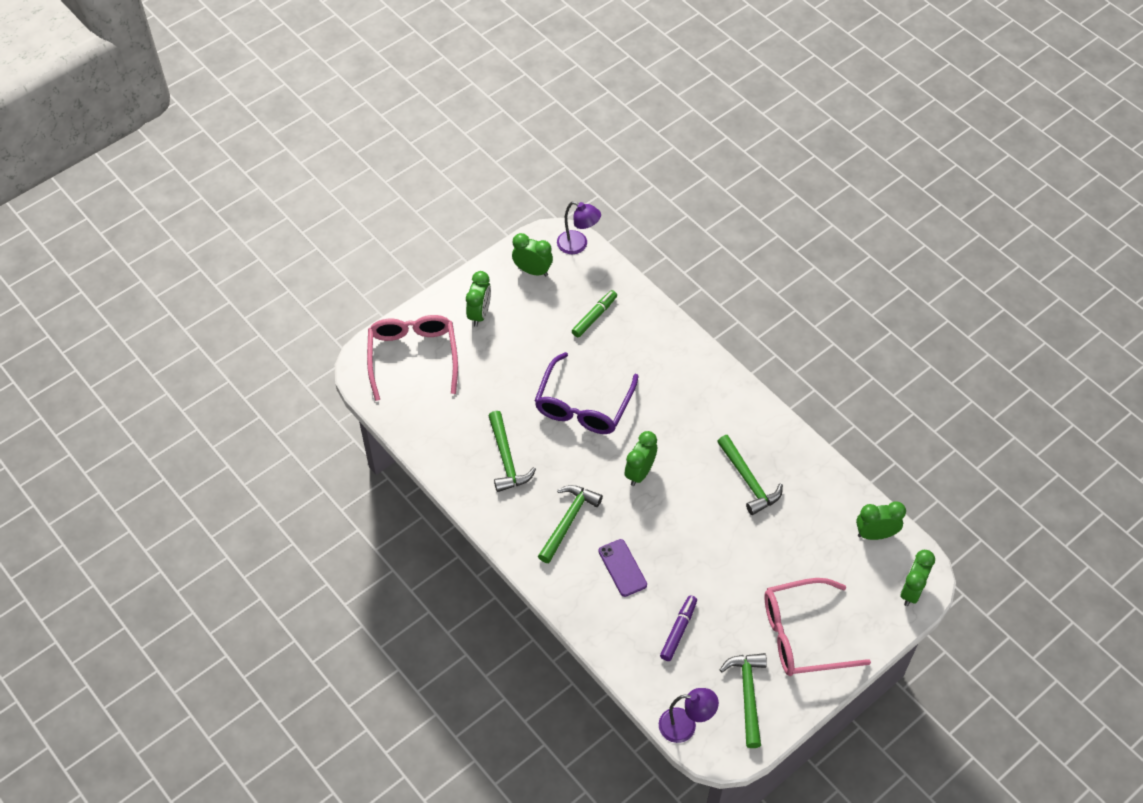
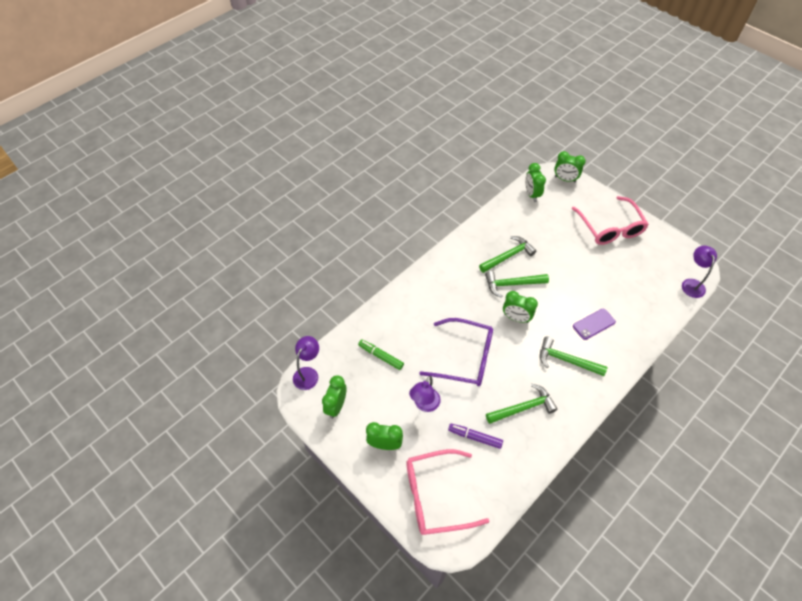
camera: 95 degrees left, 0 degrees up
purple marker [660,595,697,661] -> purple marker moved to [448,423,503,449]
green hammer [720,653,767,748] -> green hammer moved to [485,271,549,298]
none -> purple lamp [409,376,441,412]

